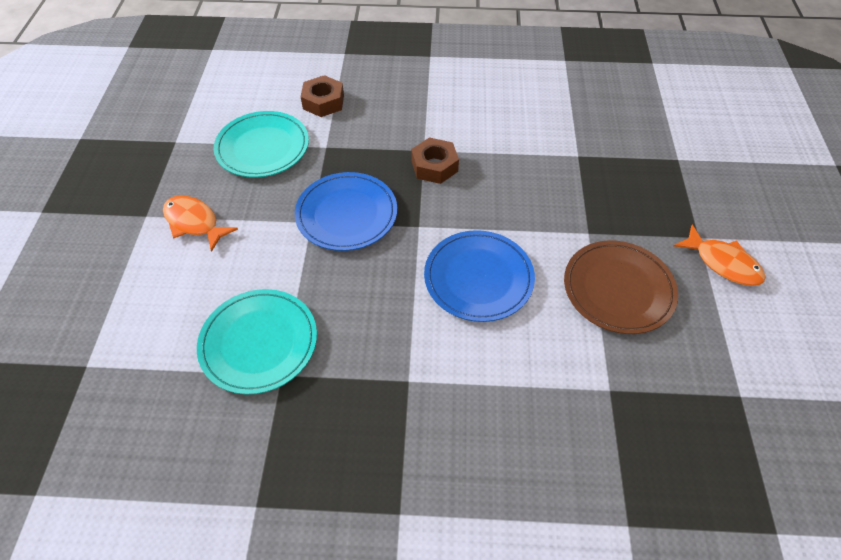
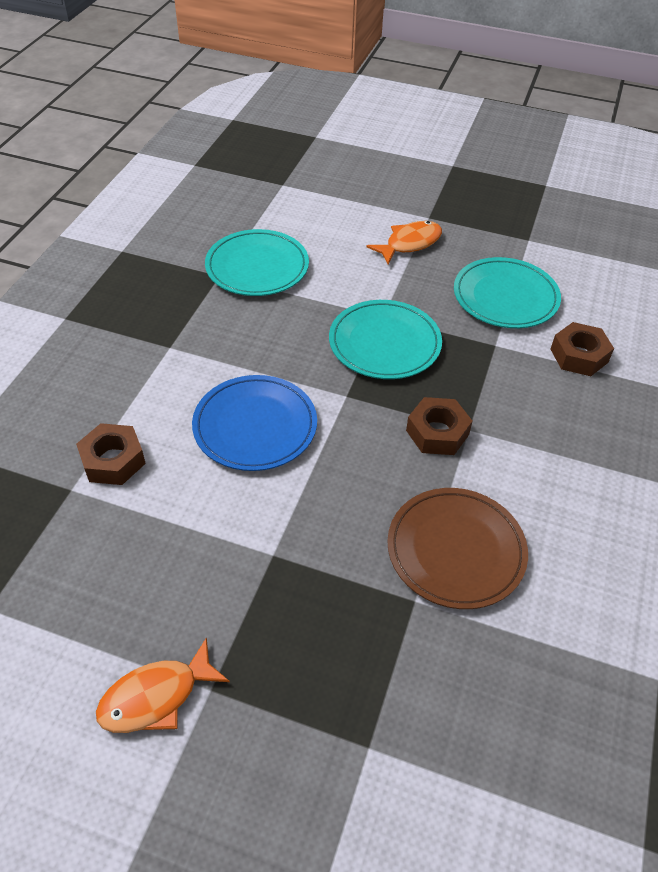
camera: 105 degrees right, 5 degrees down
blue plate [295,172,397,251] -> turquoise plate [329,300,442,379]
brown plate [564,241,678,334] -> brown plate moved to [387,488,528,609]
none -> brown nut [76,423,146,485]

